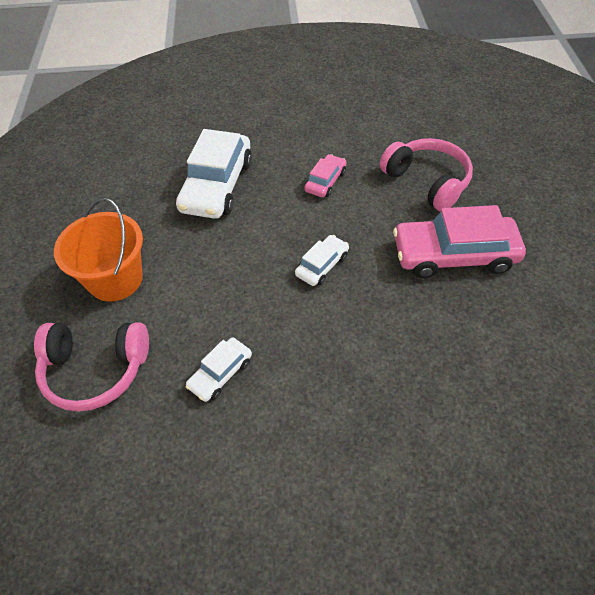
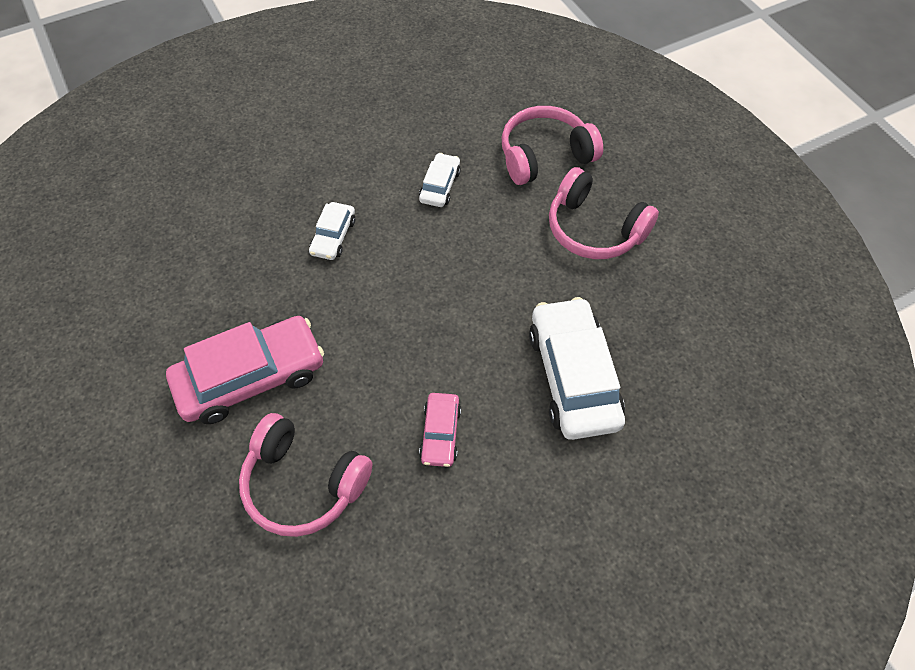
camera: 155 degrees right, 5 degrees up
orange bucket [54,198,143,302] -> pink headphones [549,167,659,259]
white car [295,235,349,286] -> white car moved to [309,202,355,260]

